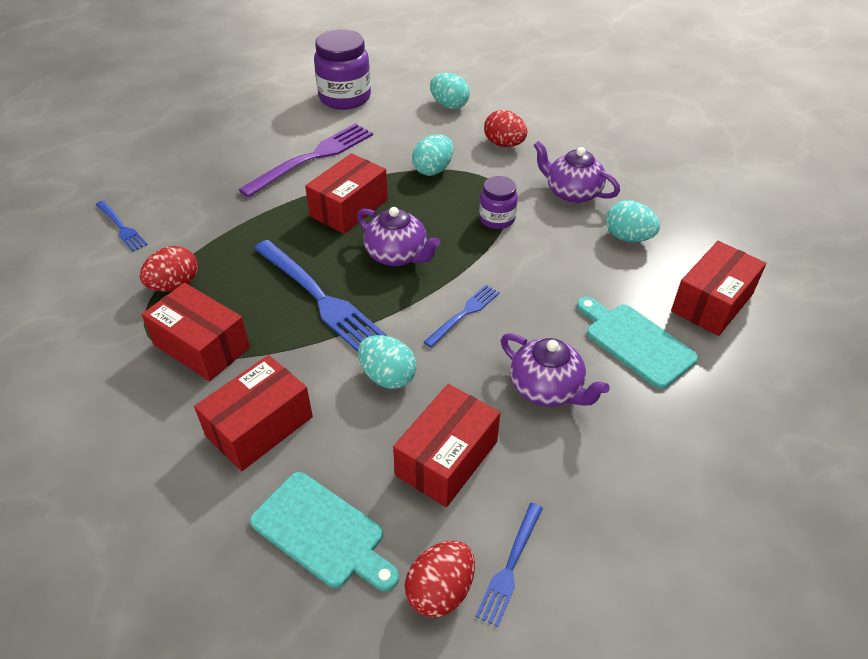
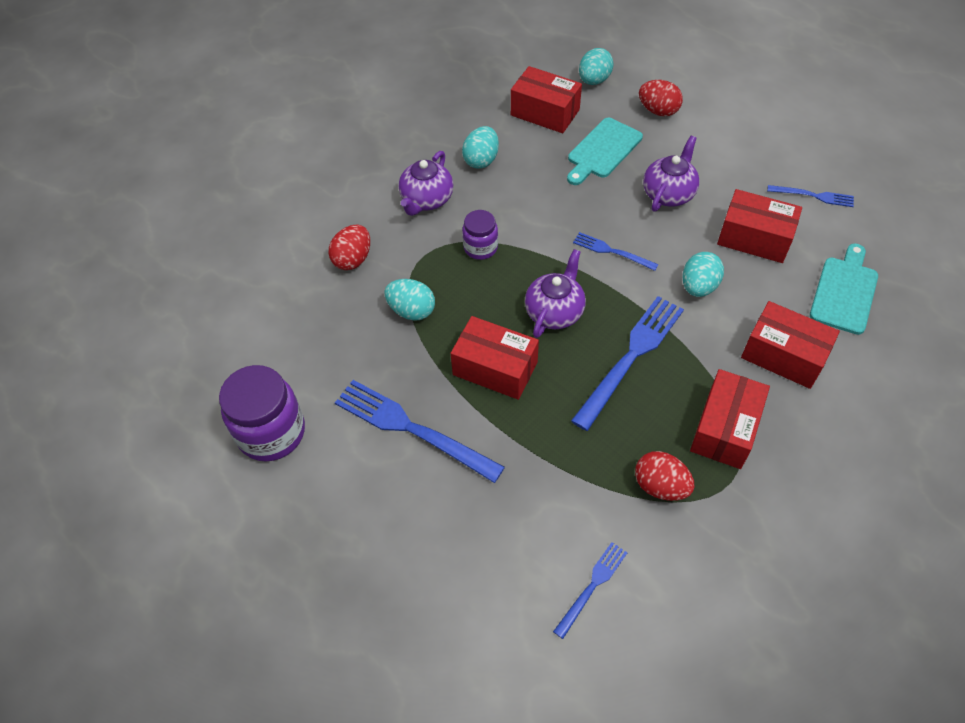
camera: 100 degrees left, 10 degrees up
purple fork [238,123,373,197] -> blue fork [335,380,505,483]
red egg [405,541,475,618] -> red egg moved to [639,80,683,116]
turquoise egg [430,73,470,109] -> turquoise egg moved to [579,48,614,85]

